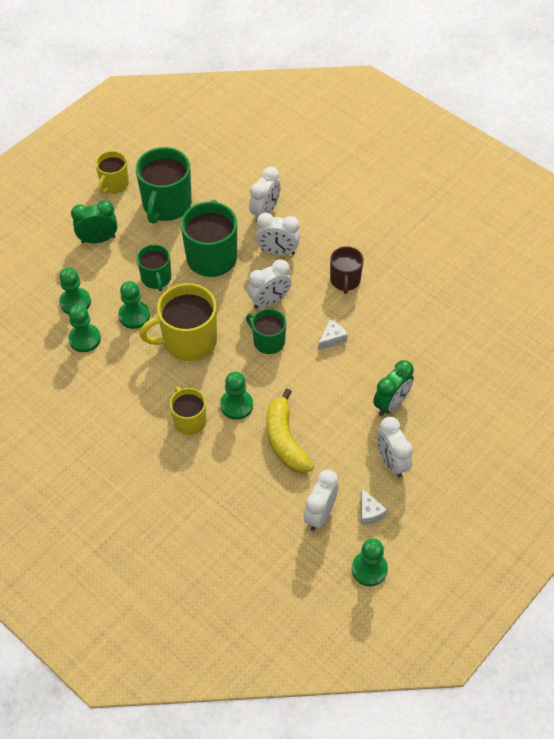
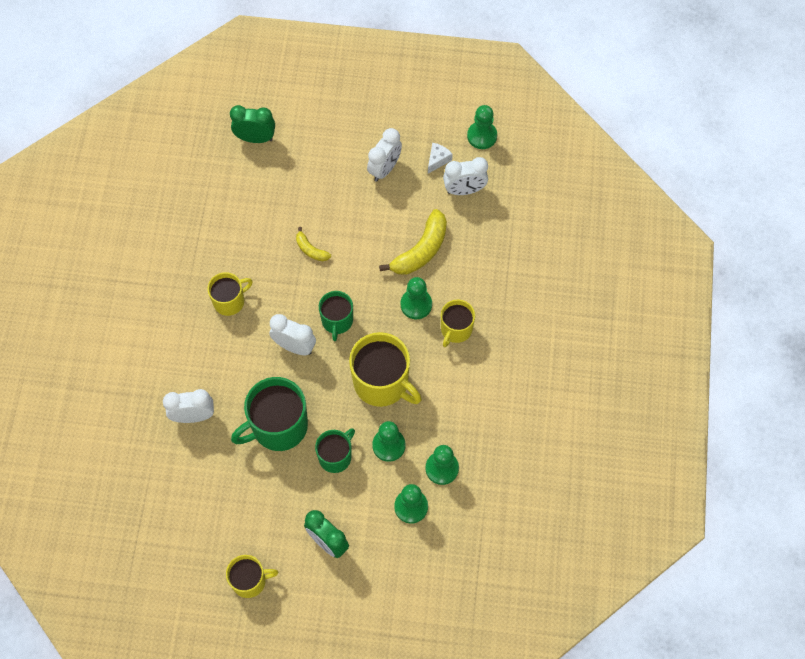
camera: 125 degrees left, 10 degrees up
green mug [136,147,192,224] -> none
white clock [256,213,300,255] -> none
white cheese [318,320,348,351] -> none
brown mug [330,246,364,294] -> yellow mug [208,272,253,316]
green clock [373,360,414,416] -> green clock moved to [230,105,275,143]
none -> yellow banana [296,227,331,261]

